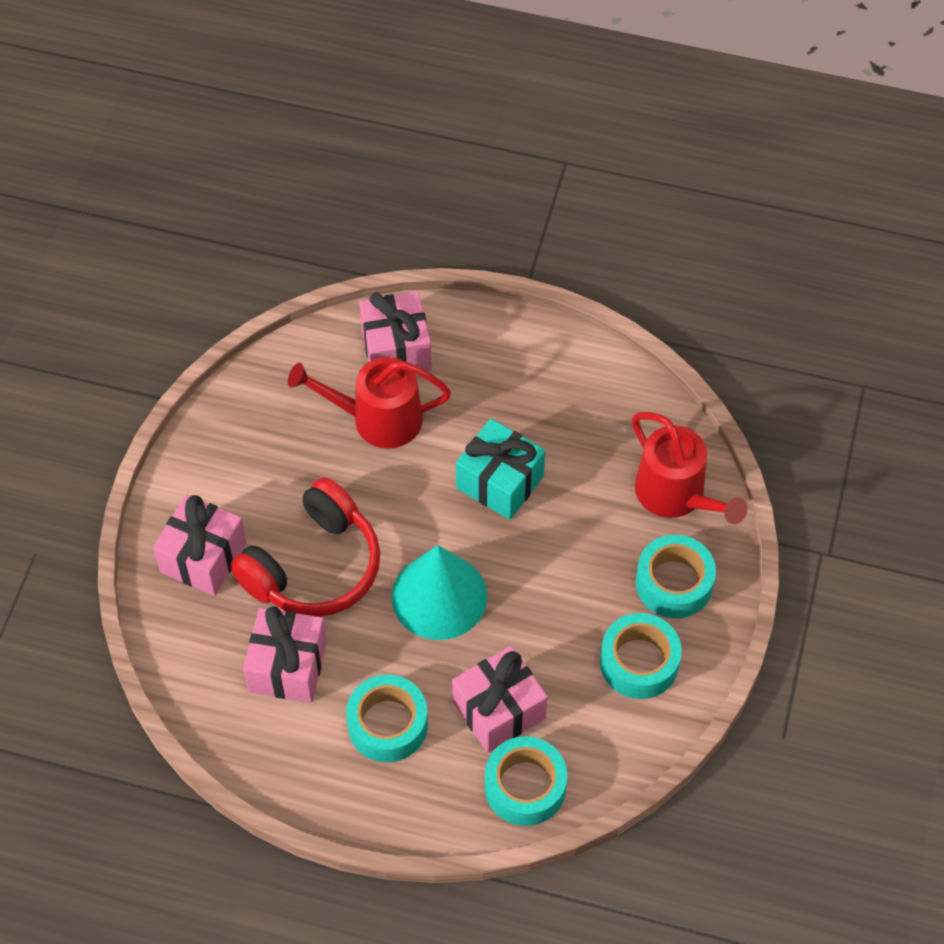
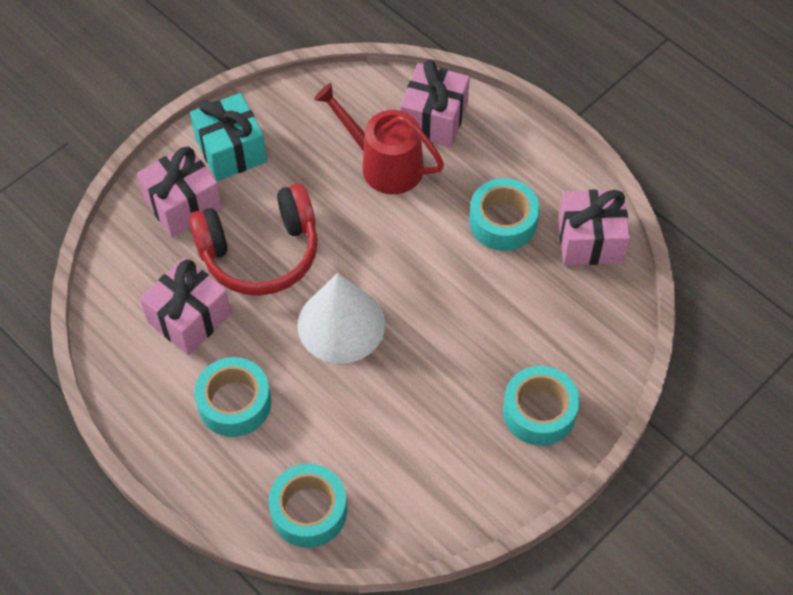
camera: 30 degrees right, 0 degrees up
turquoise cone [392,545,487,640] -> white cone [298,273,385,364]
pink gift [452,646,548,753] -> pink gift moved to [558,190,630,265]
turquoise gift [456,419,545,520] -> turquoise gift moved to [190,93,267,181]
turquoise tape [600,613,682,699] -> turquoise tape moved to [469,178,539,251]
red watering can [632,412,748,524] -> none

